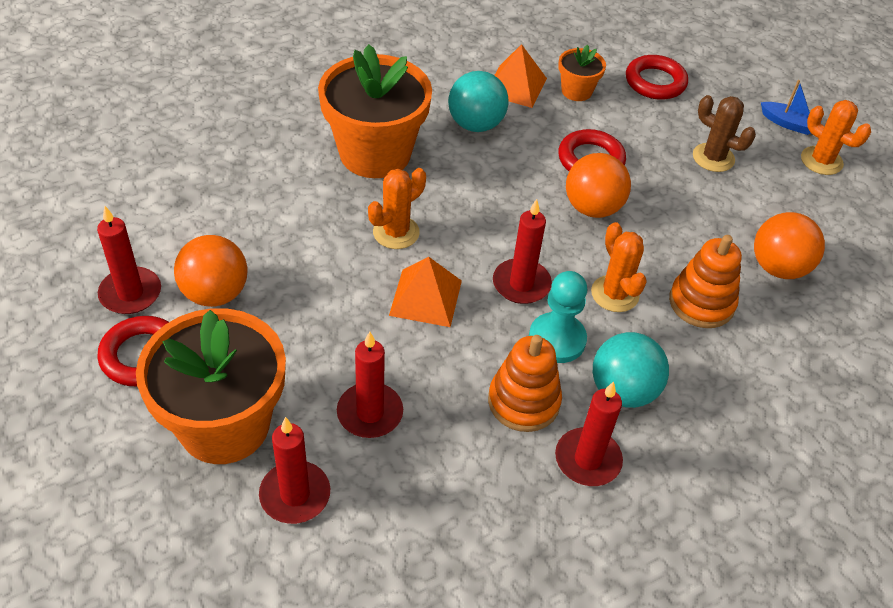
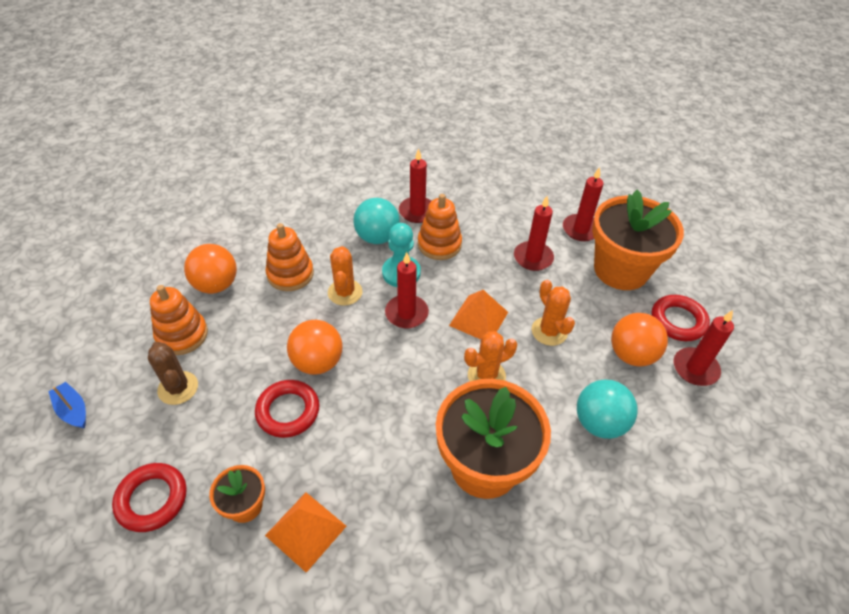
camera: 160 degrees left, 0 degrees up
turquoise ball [448,71,509,132] -> turquoise ball moved to [577,380,638,439]
orange cactus [801,100,871,175] -> orange cactus moved to [532,280,575,346]
none -> orange stacking toy [150,285,208,355]

